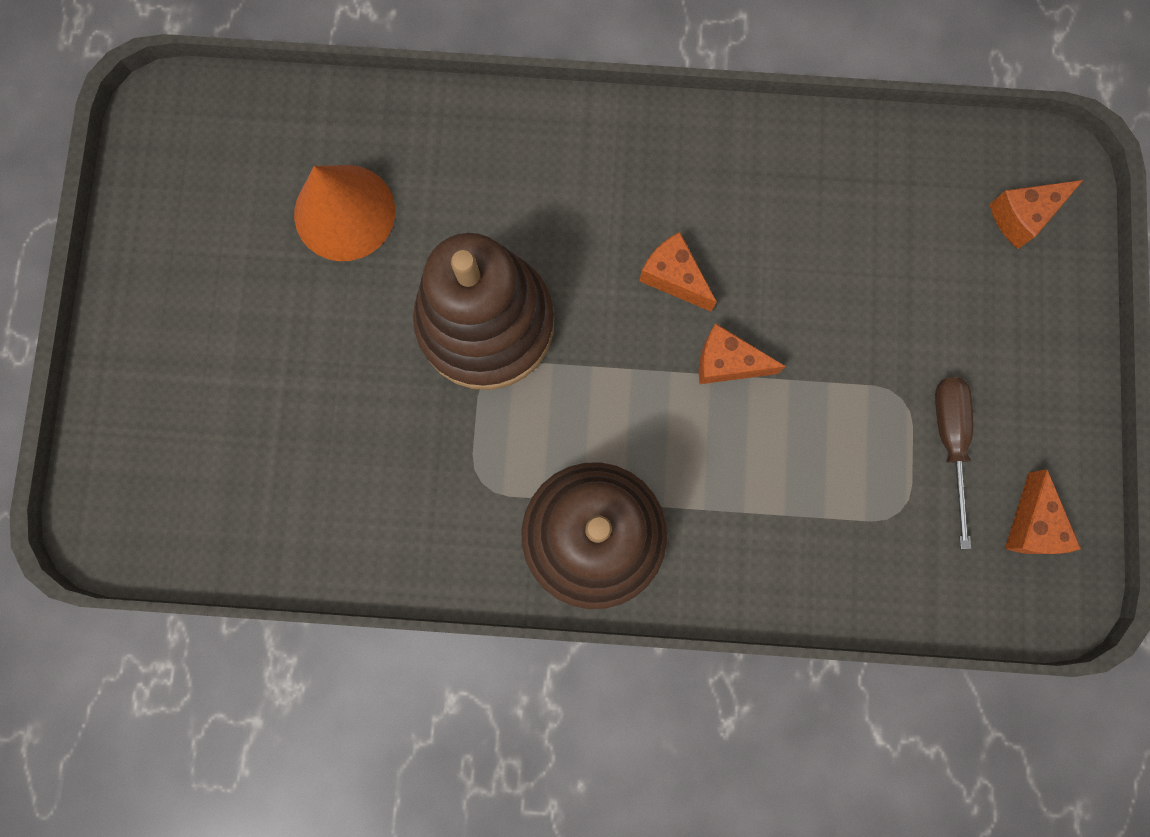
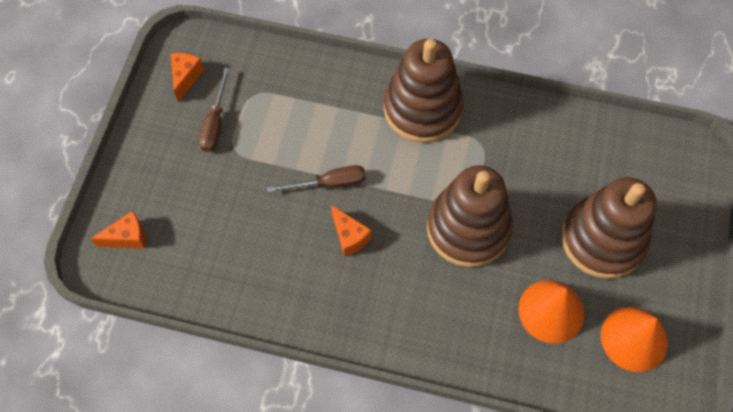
camera: 170 degrees left, 15 degrees down
orange cheese [699,323,786,384] -> brown screwdriver [267,165,366,193]
none -> brown stacking toy [561,177,657,279]
none -> orange cone [601,307,668,372]

